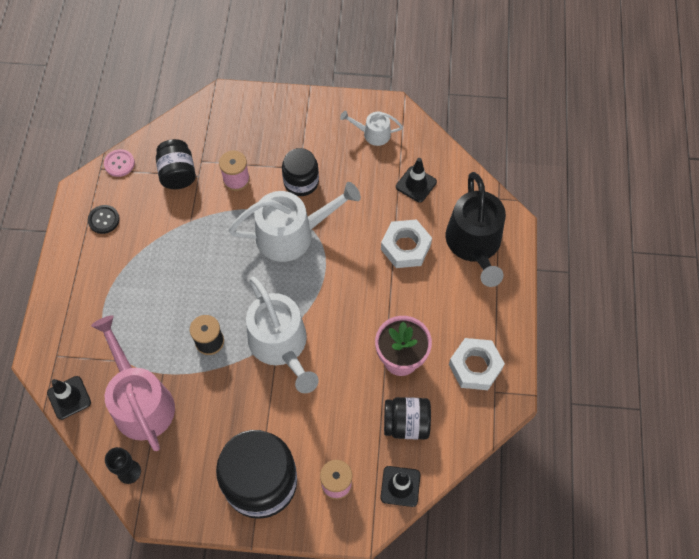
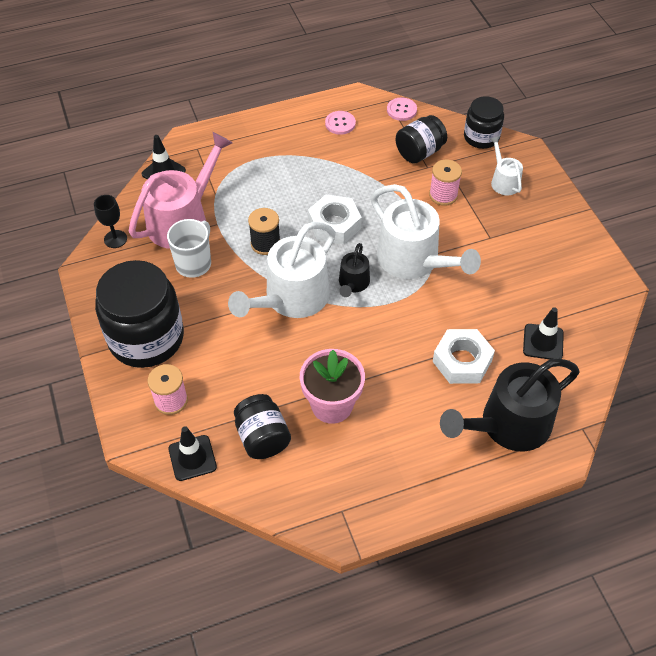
camera: 65 degrees right, 10 degrees down
black button [88,205,120,234] -> pink button [325,111,356,135]
black jar [282,148,319,196] -> black jar moved to [464,96,504,149]
white watering can [340,111,403,146] -> white watering can moved to [490,136,523,195]
white nut [449,338,505,390] -> white nut moved to [308,195,362,244]
none -> white mug [167,219,211,278]
none -> black watering can [339,243,370,297]

